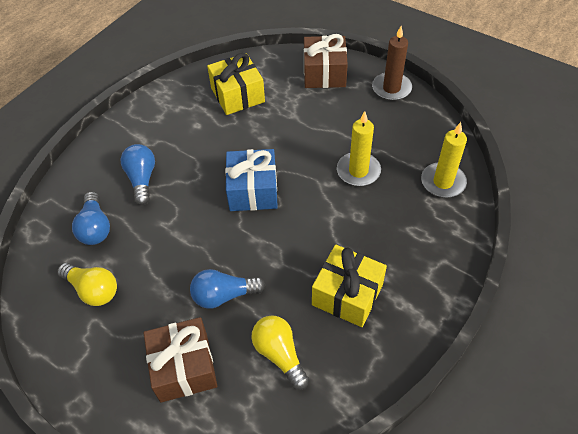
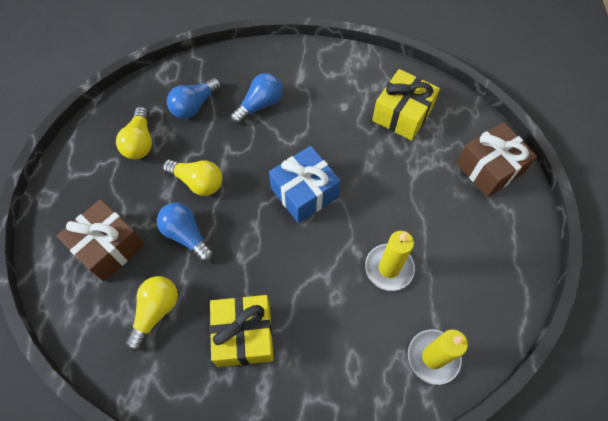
camera: 55 degrees right, 10 degrees up
brown candle [372,26,412,101] -> none
none -> yellow light bulb [163,159,222,196]

